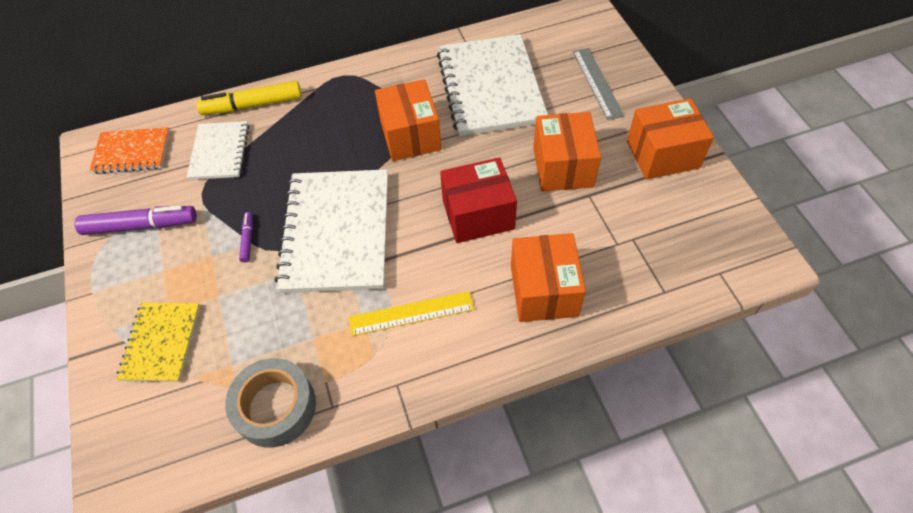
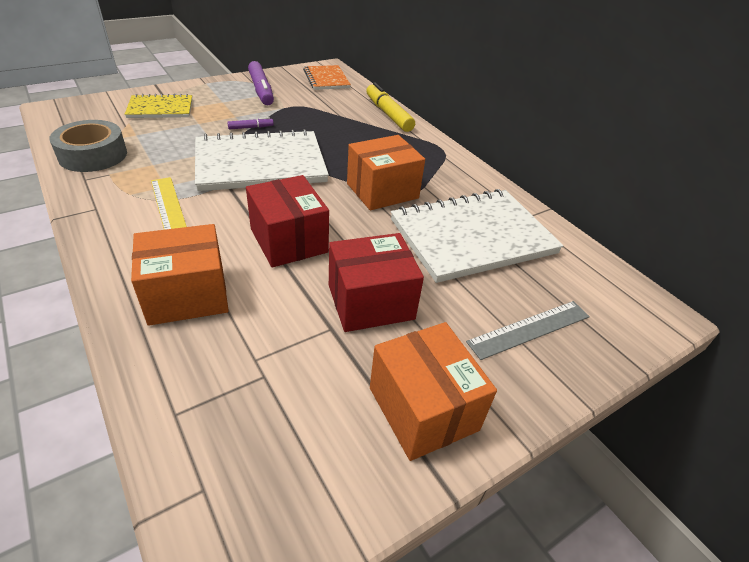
camera: 70 degrees right, 15 degrees down
white notebook [187,121,249,180] -> none
orange box [533,112,601,192] -> red box [329,233,424,332]

